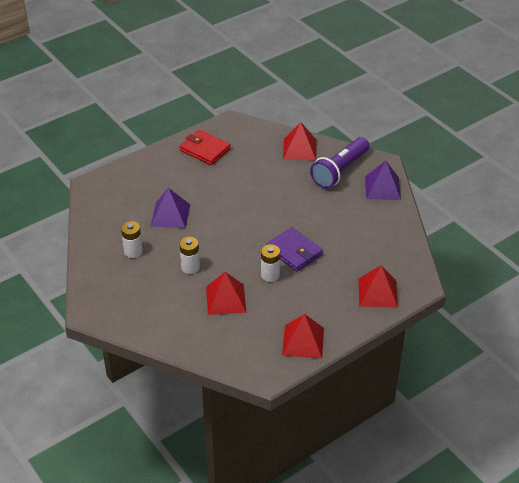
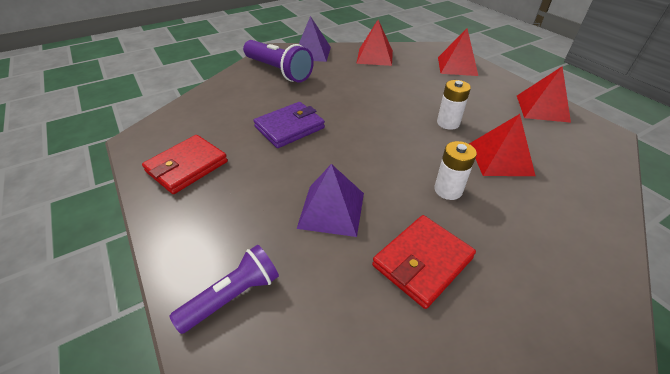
camera: 85 degrees left, 0 degrees up
white battery [121,221,143,258] -> red wallet [372,215,476,309]
purple wallet [266,227,323,272] -> purple wallet moved to [253,102,325,148]
red pyramid [283,122,316,160] -> red pyramid moved to [356,20,393,66]
none -> purple flashlight [169,245,279,334]

